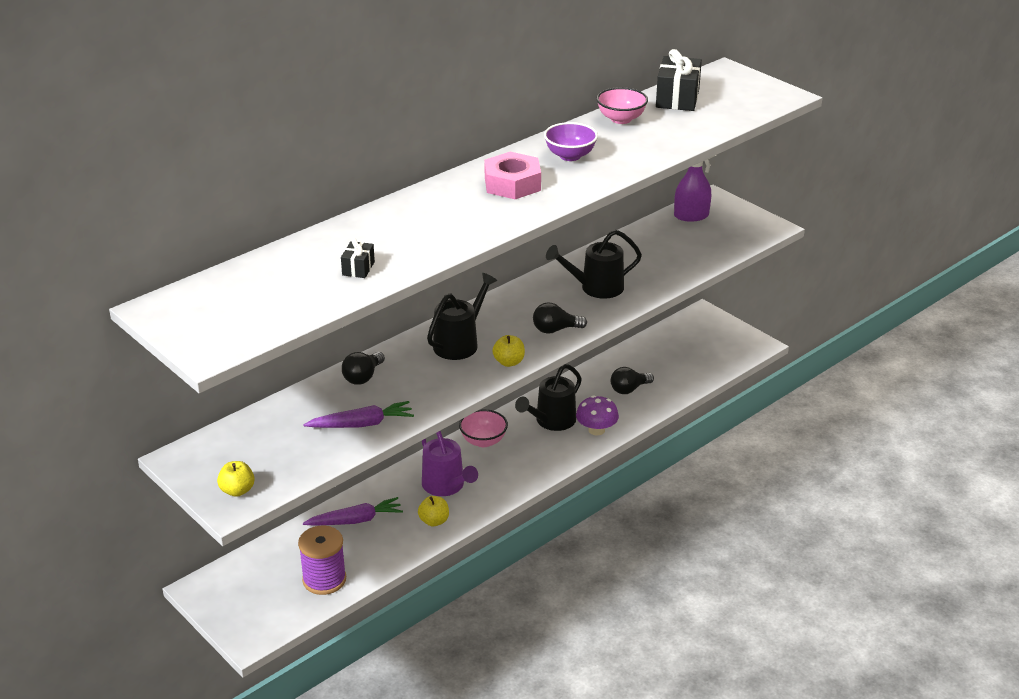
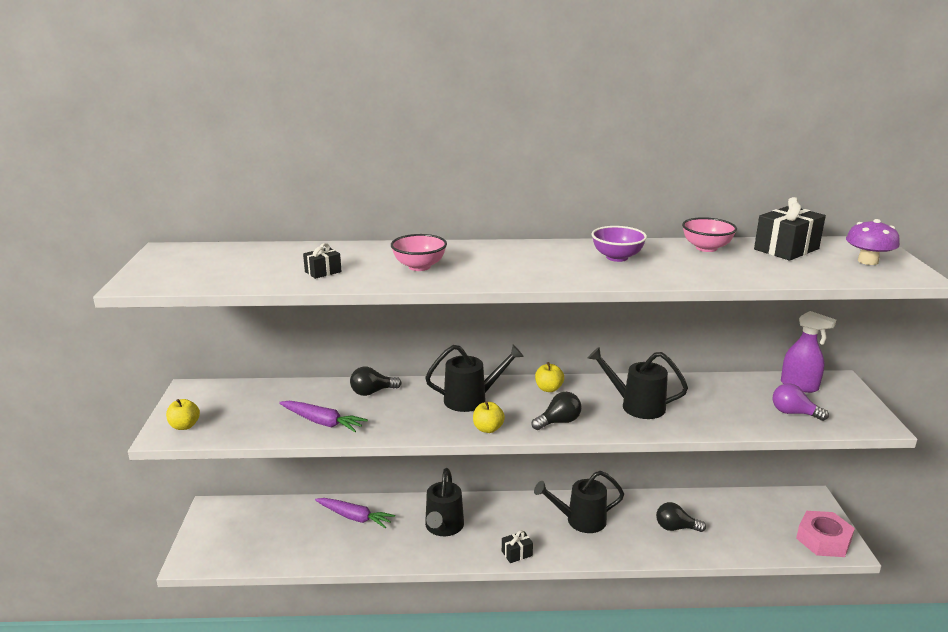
camera: 40 degrees right, 10 degrees down
purple spool [298,526,346,595] -> none
yellow apple [418,496,449,526] -> yellow apple moved to [535,362,564,392]
purple watering can [422,431,478,496] -> black watering can [425,468,464,536]
pink bowl [459,409,508,447] -> pink bowl moved to [391,234,447,271]
pink nut [484,152,541,199] -> pink nut moved to [796,511,855,557]
black light bulb [533,302,587,334] -> black light bulb turned 120 degrees clockwise [532,392,581,430]
purple mushroom [576,395,619,435] -> purple mushroom moved to [846,219,900,265]
none -> black gift [502,530,533,563]
none -> purple light bulb [773,383,829,421]

